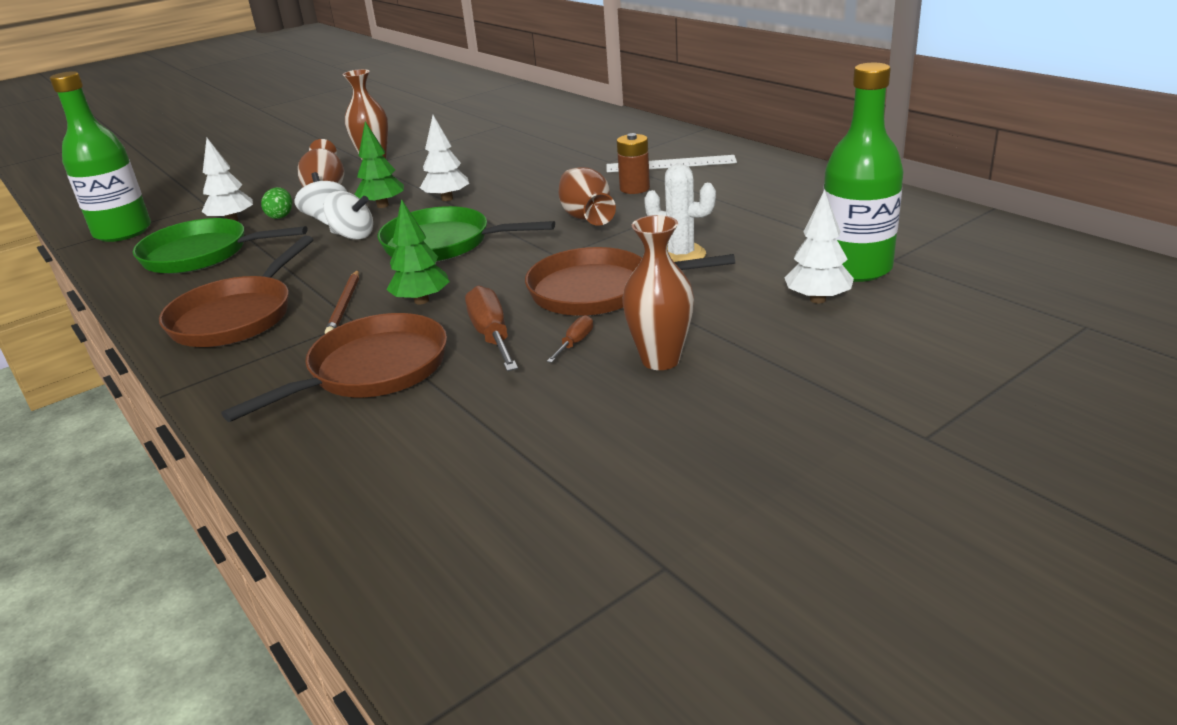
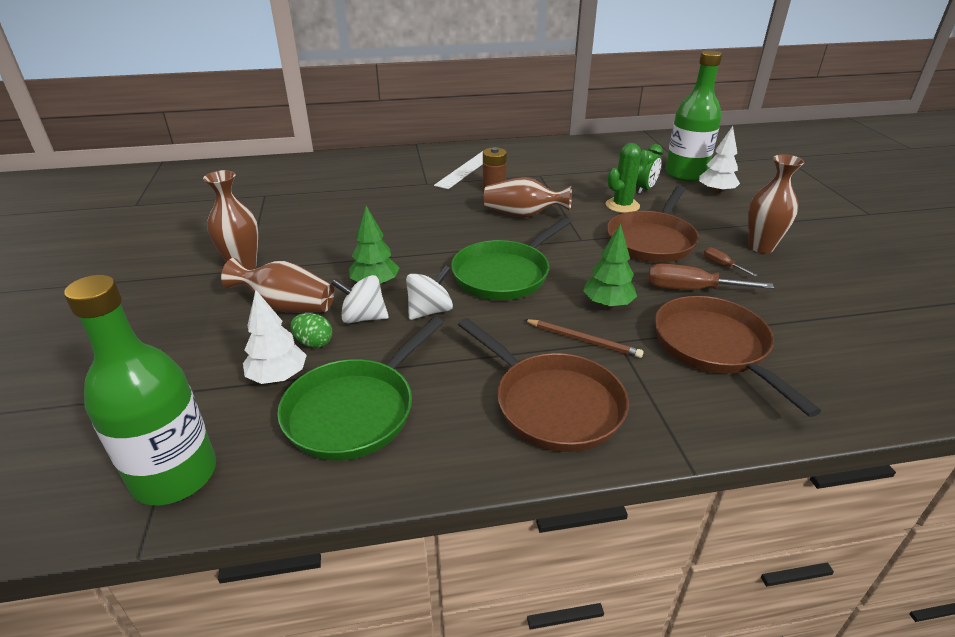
camera: 65 degrees left, 5 degrees up
white tree [420,115,469,201] -> none
white cactus [644,164,716,262] -> green cactus [605,143,649,213]
none -> green clock [636,144,663,194]

